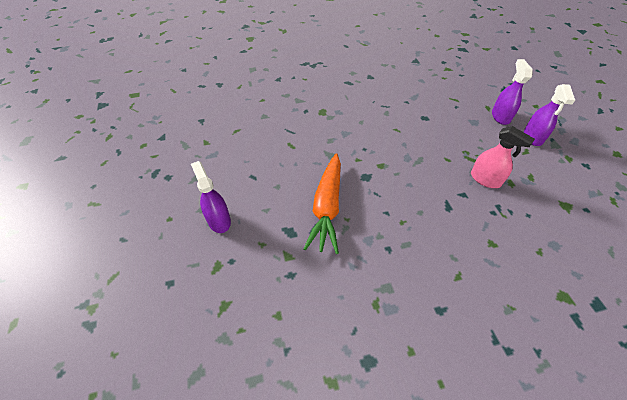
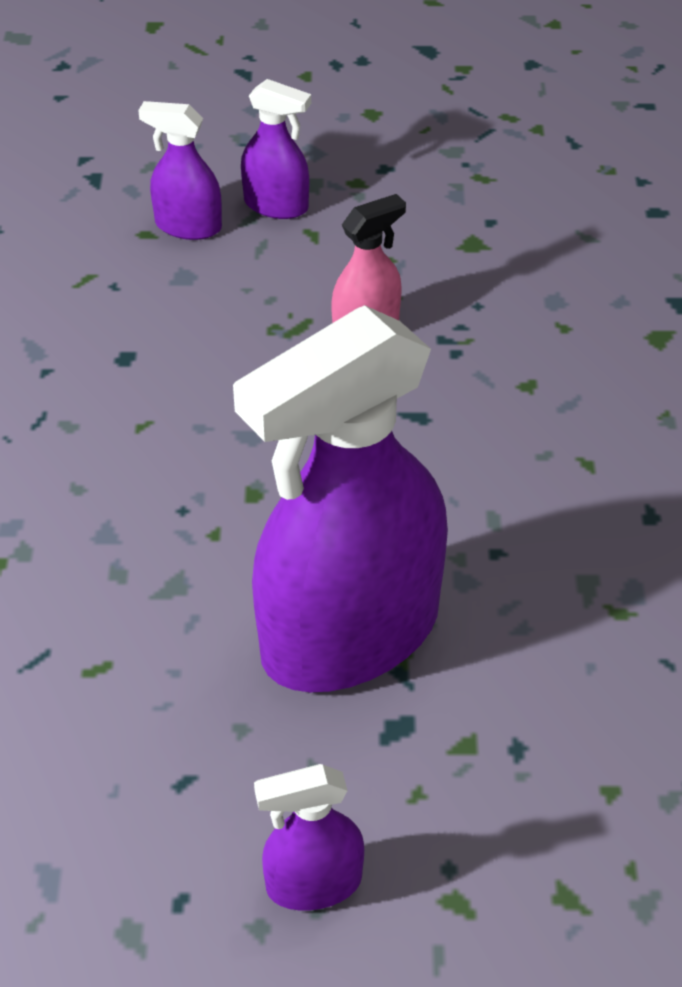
camera: 75 degrees left, 5 degrees down
orange carrot [304,153,341,254] -> purple spray bottle [233,305,448,692]

